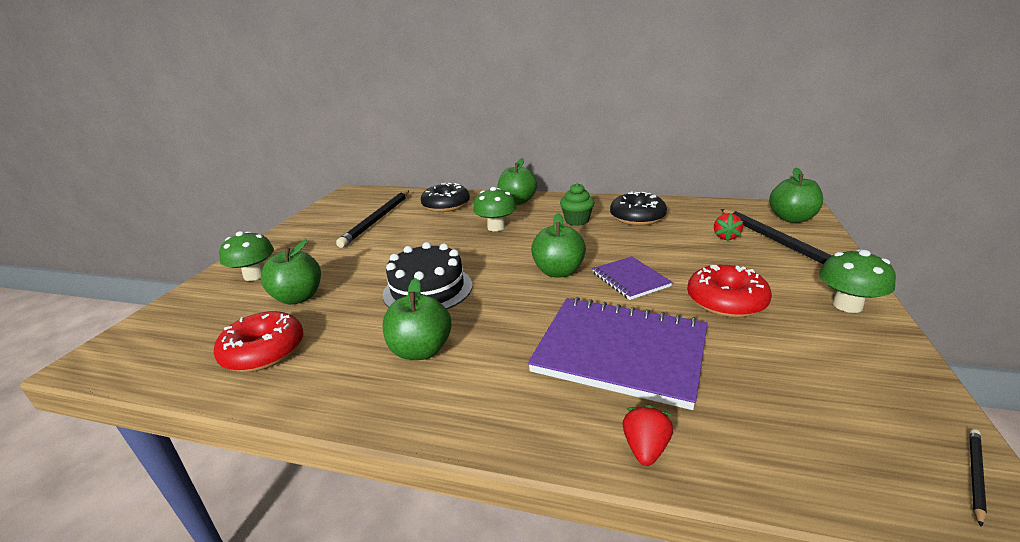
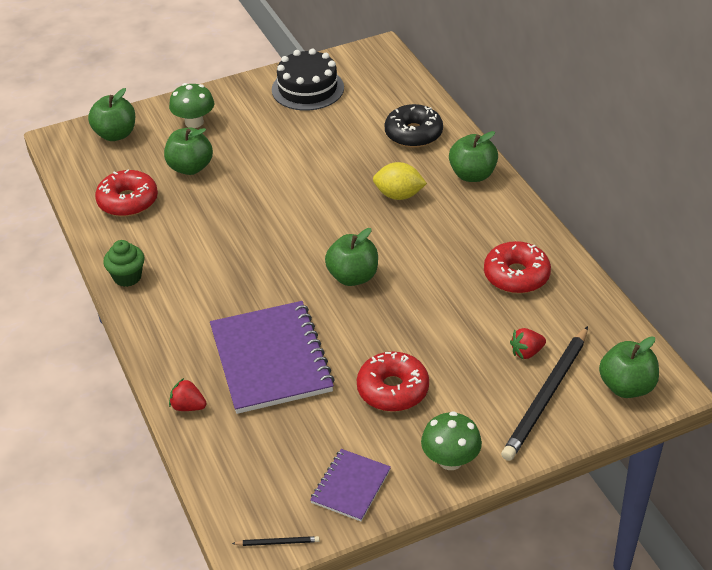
camera: 50 degrees right, 15 degrees up
black pencil [336,191,409,248] -> none
black cake [383,242,472,309] -> black cake moved to [272,49,344,111]
green apple [383,278,452,360] -> green apple moved to [88,88,135,141]
green mushroom [473,187,516,231] -> yellow lemon [373,162,427,200]
green cupcake [560,183,594,226] -> green cupcake moved to [103,240,145,287]
purple notebook [592,257,673,300] -> purple notebook moved to [310,449,391,521]
black donut [610,192,667,226] -> red donut [484,241,551,294]
red strawberry [622,405,673,466] -> red strawberry turned 135 degrees counterclockwise [169,378,207,411]

